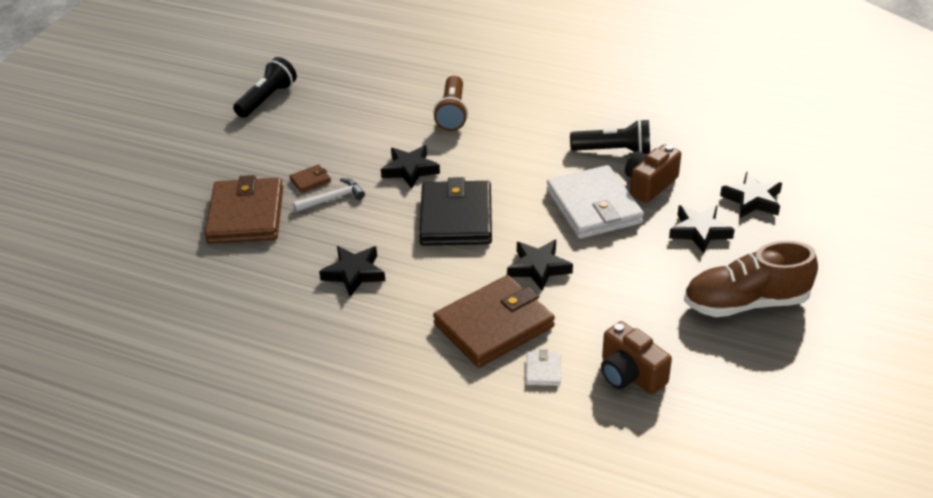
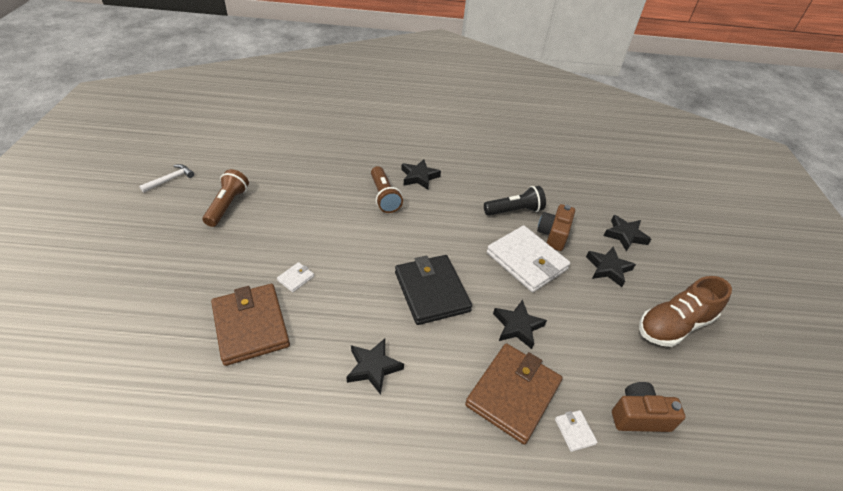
camera: 25 degrees left, 5 degrees up
black flashlight [233,57,297,118] -> brown flashlight [203,169,249,227]
brown wallet [289,164,331,193] -> white wallet [277,262,314,292]
white hammer [293,178,365,212] -> white hammer moved to [139,164,194,193]
black star [381,145,440,189] -> black star moved to [401,159,441,190]
brown camera [601,321,672,394] -> brown camera turned 150 degrees clockwise [612,382,686,432]

